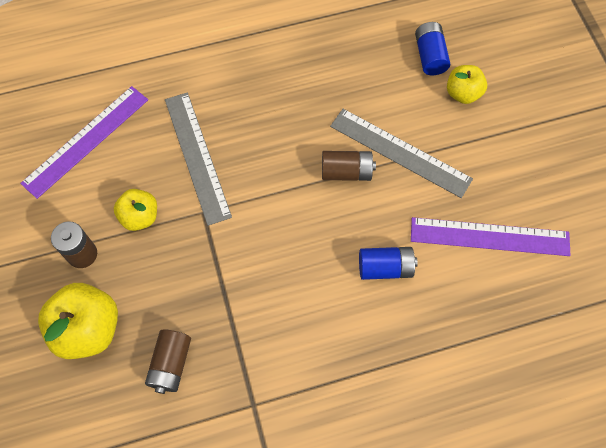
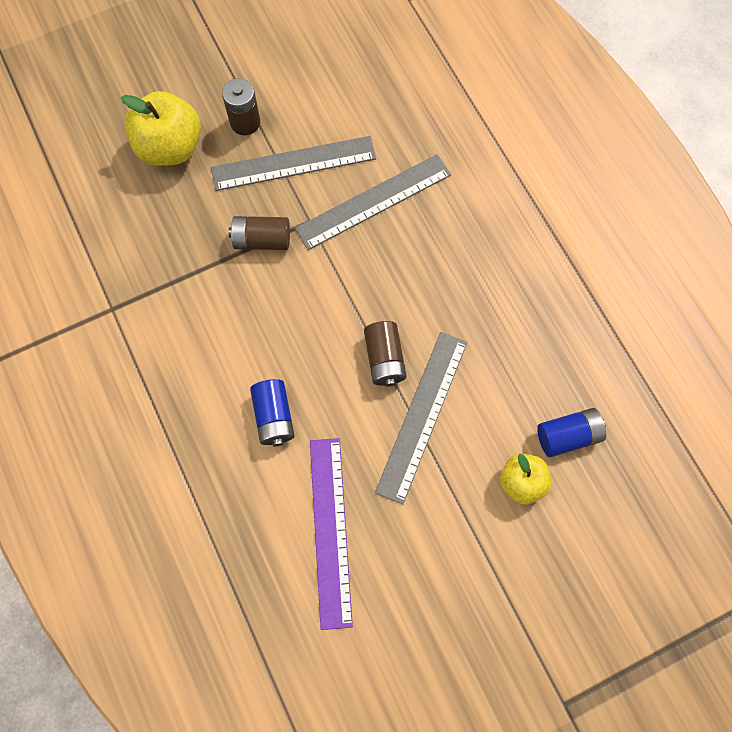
camera: 80 degrees right, 5 degrees up
purple ruler [20,86,148,199] -> none
yellow apple [114,189,157,231] -> grey ruler [211,136,376,191]
brown battery [145,329,191,394] -> brown battery moved to [228,216,290,250]

